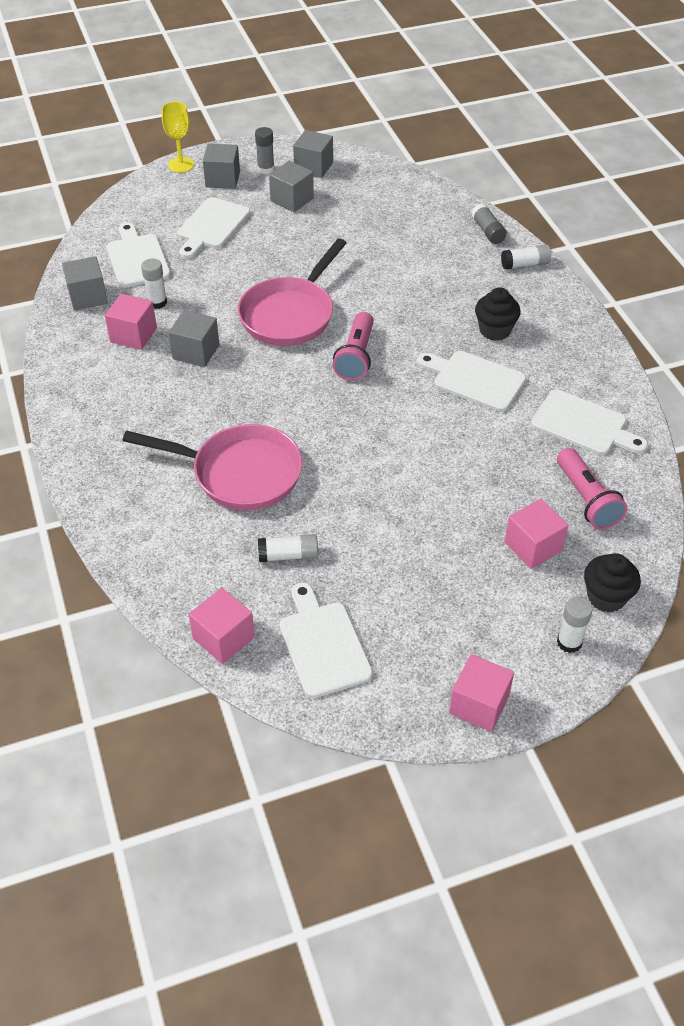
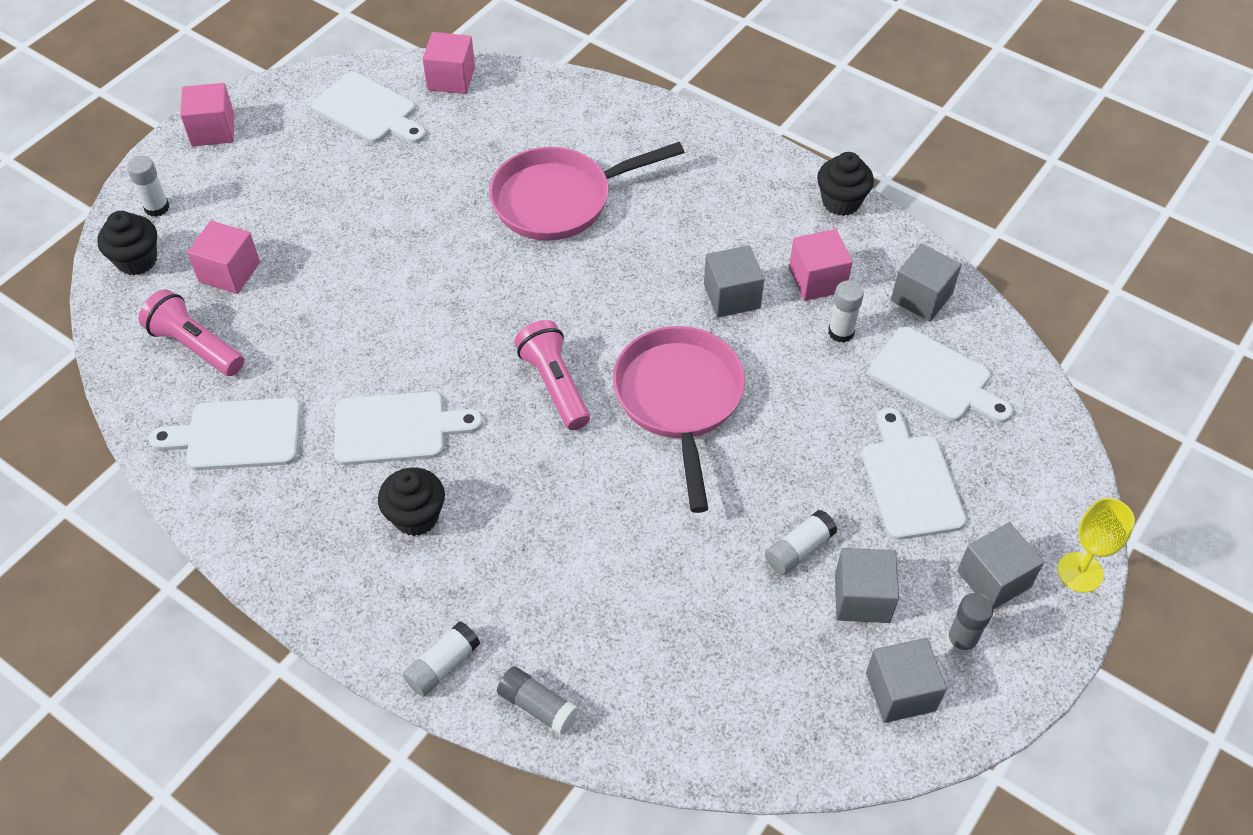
camera: 145 degrees right, 5 degrees up
white glue stick [258,534,318,562] -> white glue stick moved to [765,510,837,575]
none -> black cupcake [817,152,874,216]

